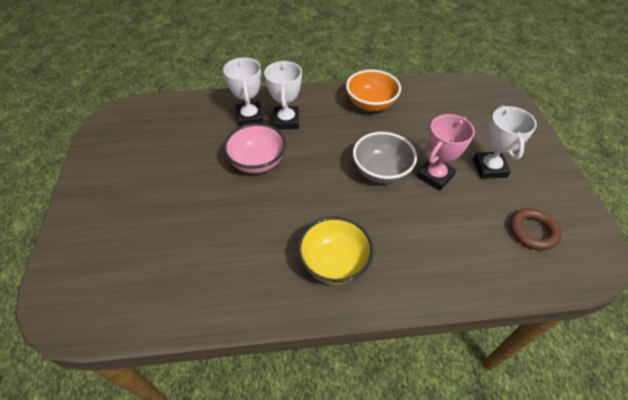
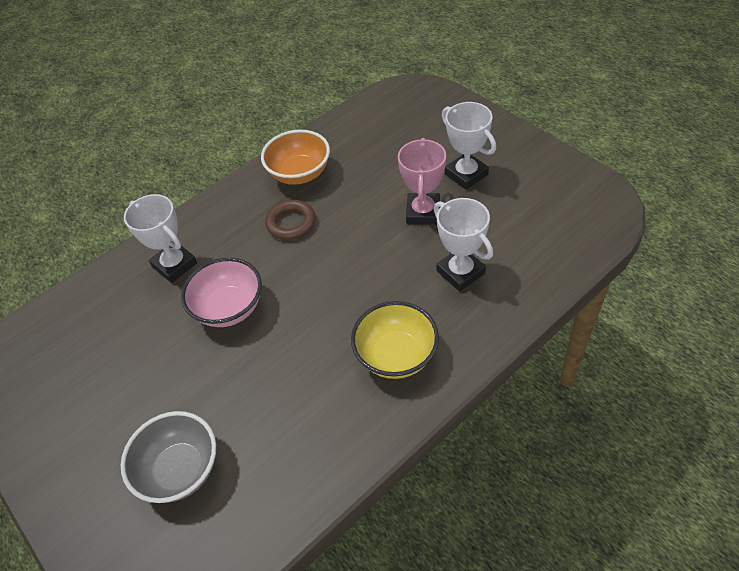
camera: 30 degrees left, 0 degrees up
white trophy [264,61,302,129] -> white trophy moved to [434,198,493,291]
grey bowl [353,132,417,183] -> grey bowl moved to [121,411,216,503]
brown ring [510,208,561,251] -> brown ring moved to [265,200,316,240]

